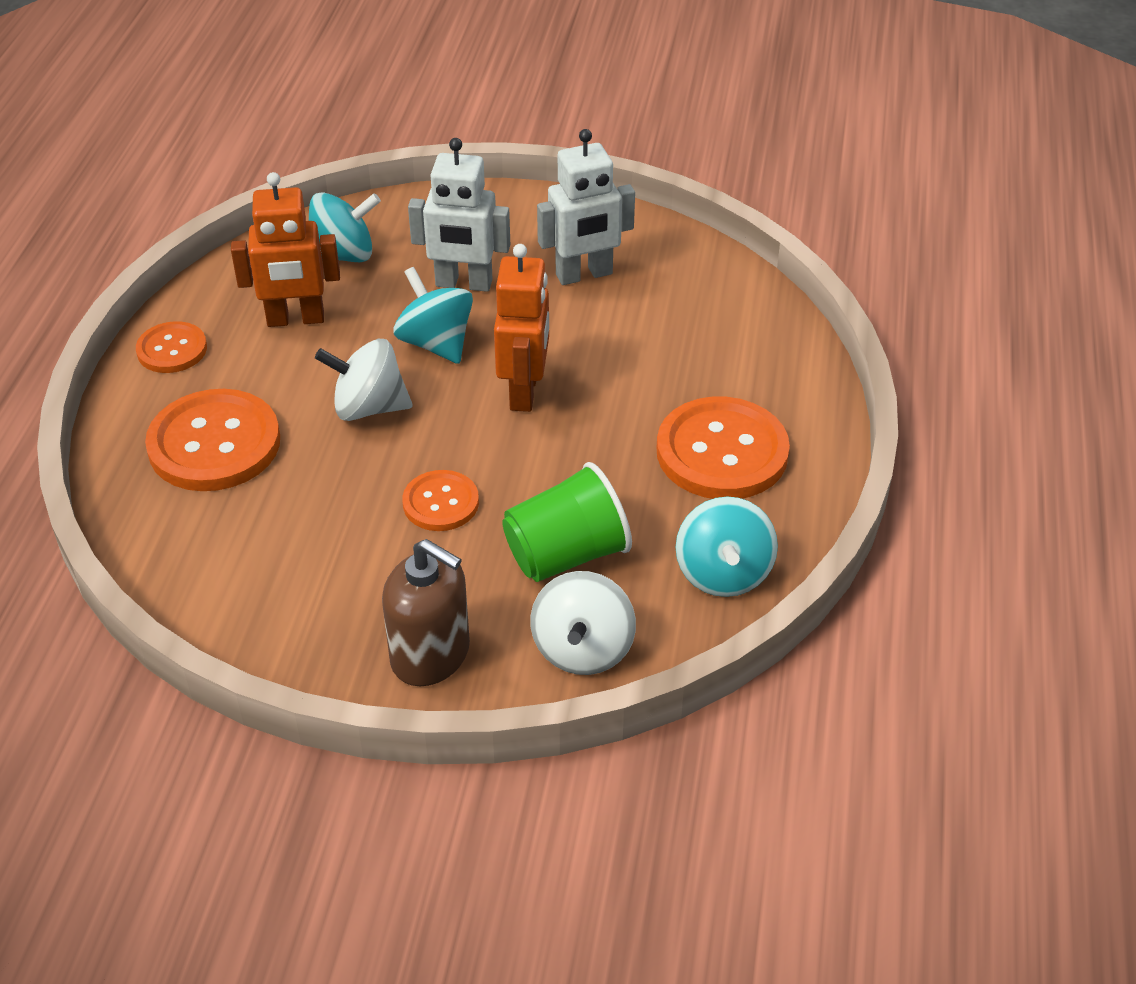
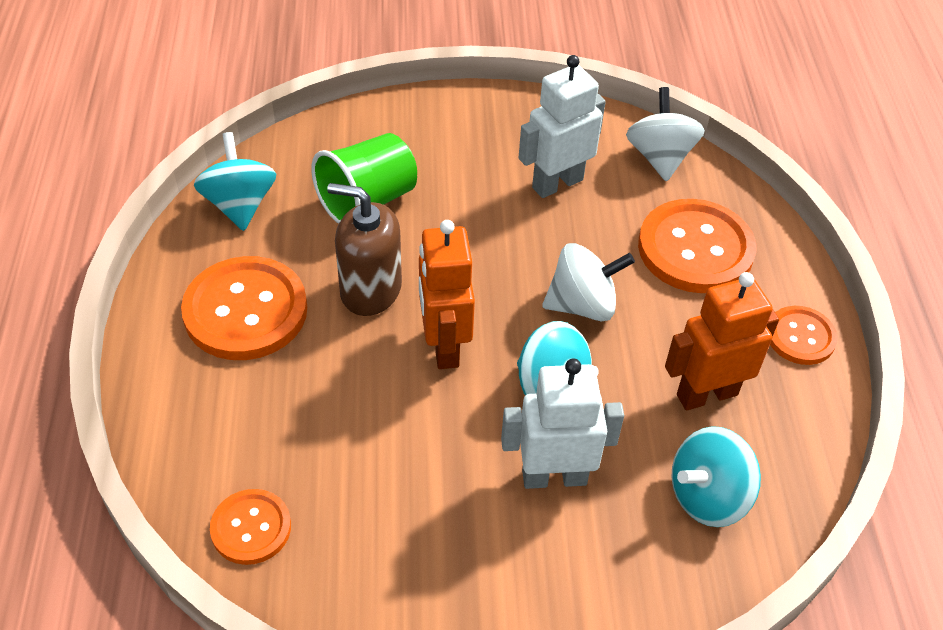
camera: 165 degrees right, 5 degrees up
brown soap dispenser [382,539,470,686] -> brown soap dispenser moved to [327,183,402,316]
orange button [402,470,479,531] -> orange button moved to [210,489,291,565]
white spinning top [530,571,636,675] -> white spinning top moved to [626,87,705,181]
white robot [537,129,635,285] -> white robot moved to [519,55,606,198]

